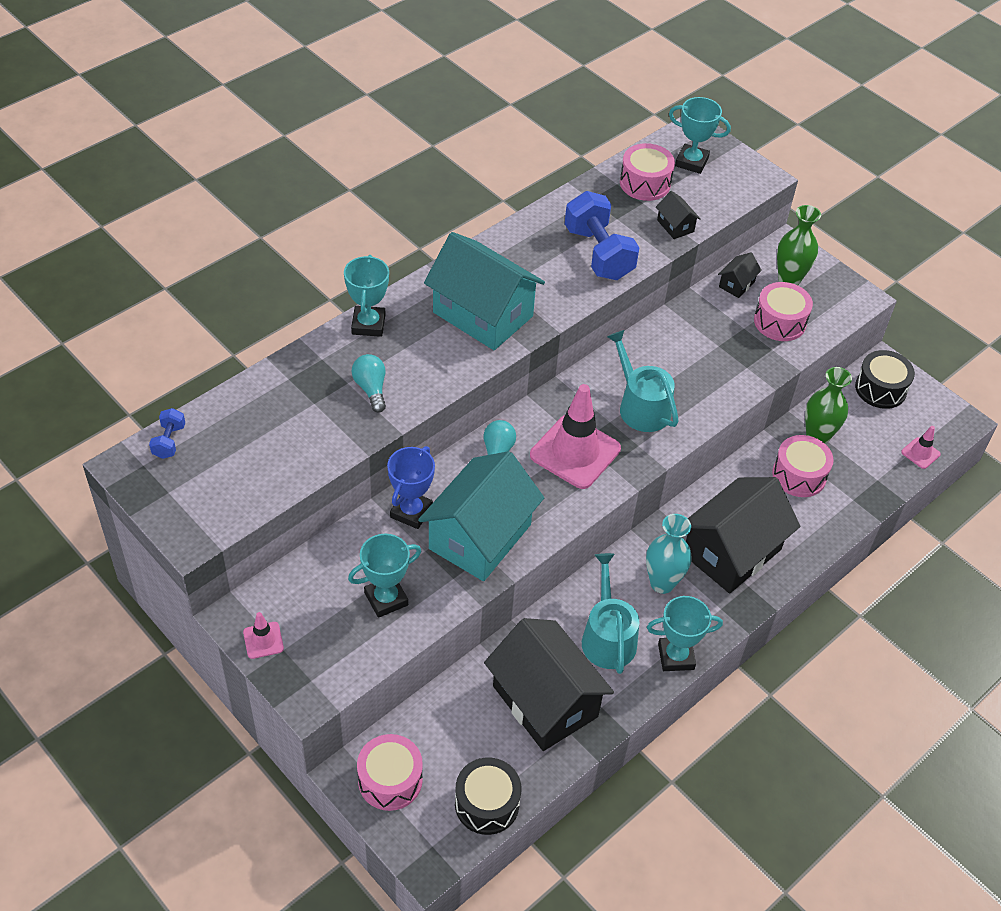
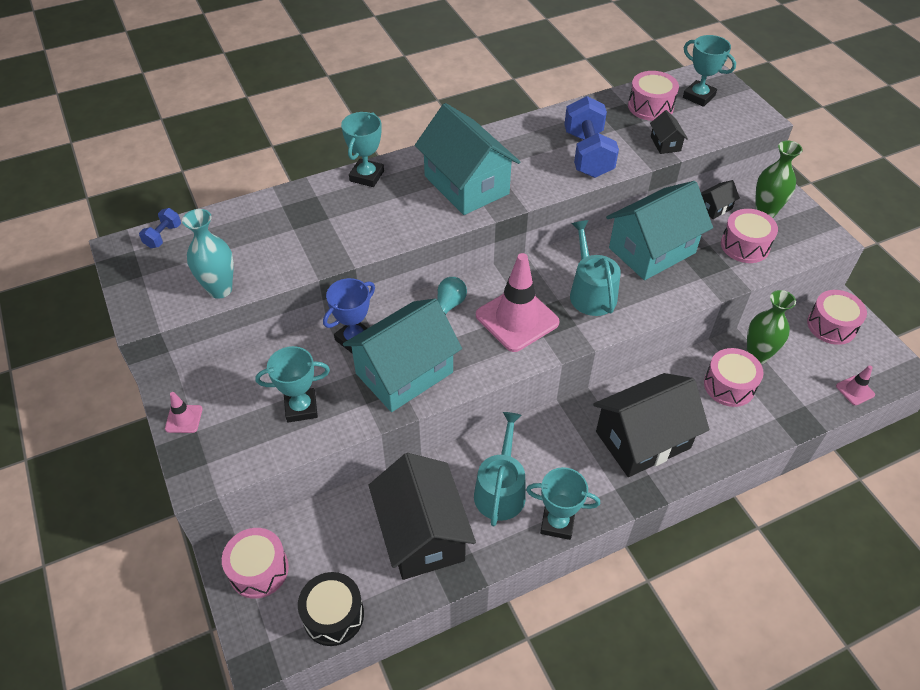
camera: 20 degrees right, 0 degrees up
turquoise light bulb [352,354,386,413] -> none
turquoise vase [646,514,692,594] -> turquoise vase moved to [182,209,234,299]
black drum [855,350,915,409] -> pink drum [807,290,867,345]
none -> turquoise house [606,181,713,280]

